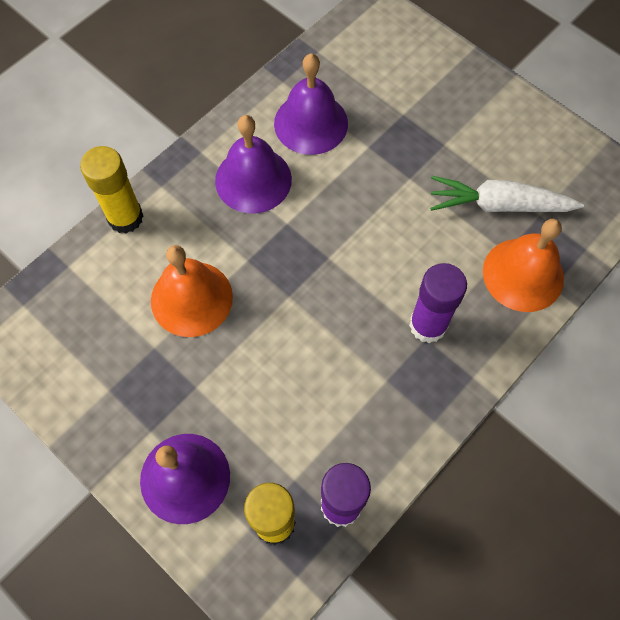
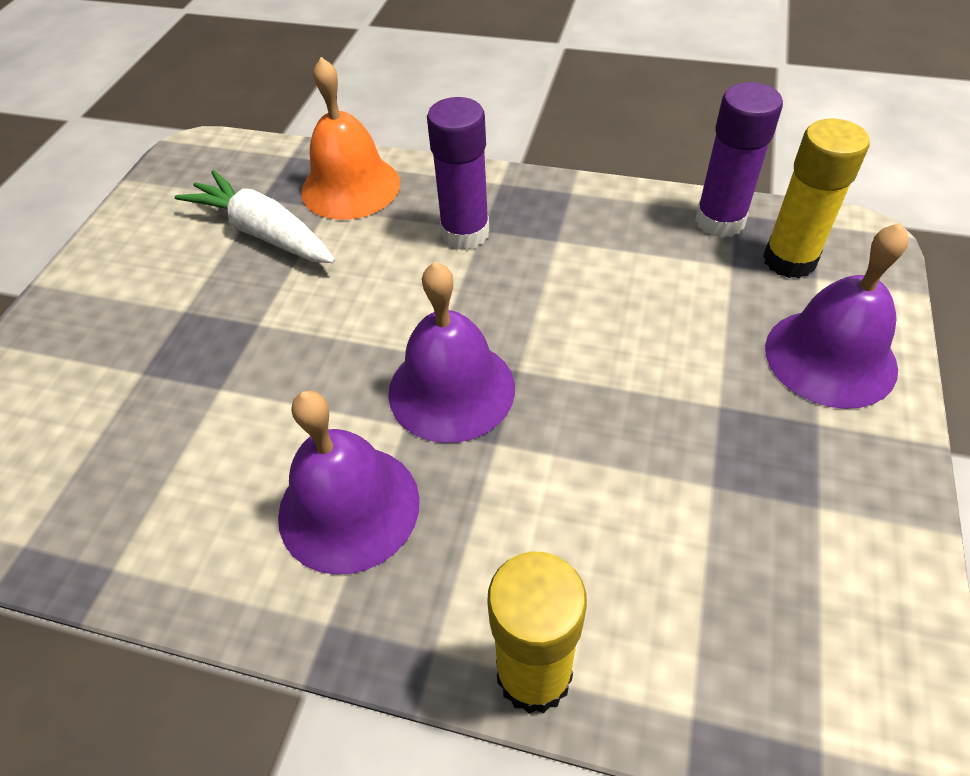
camera: 115 degrees left, 15 degrees down
orange bell [151,245,233,337] -> none
purple bell [274,53,348,155] -> purple bell moved to [388,262,515,443]
white carrot [430,176,584,212] -> white carrot turned 150 degrees clockwise [175,170,335,263]

